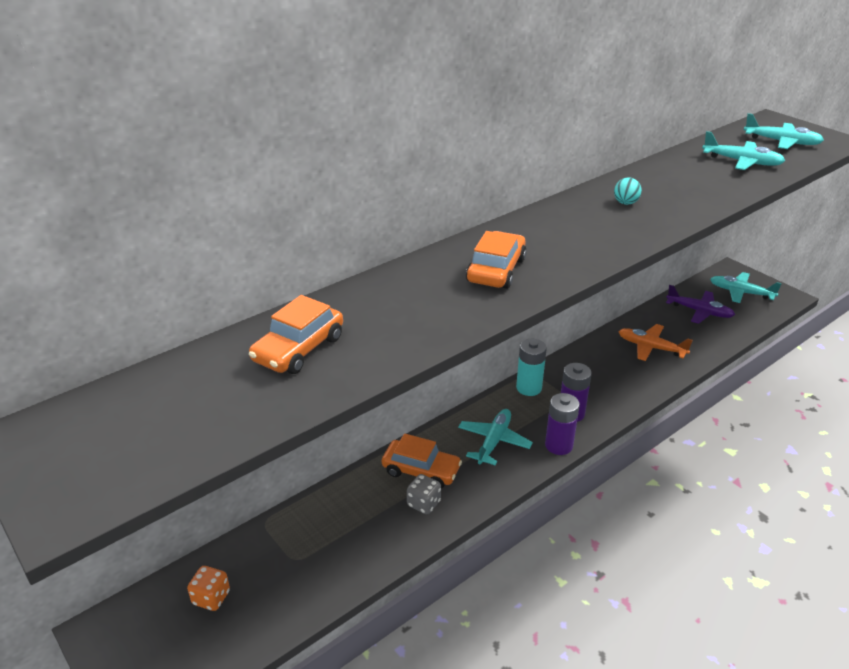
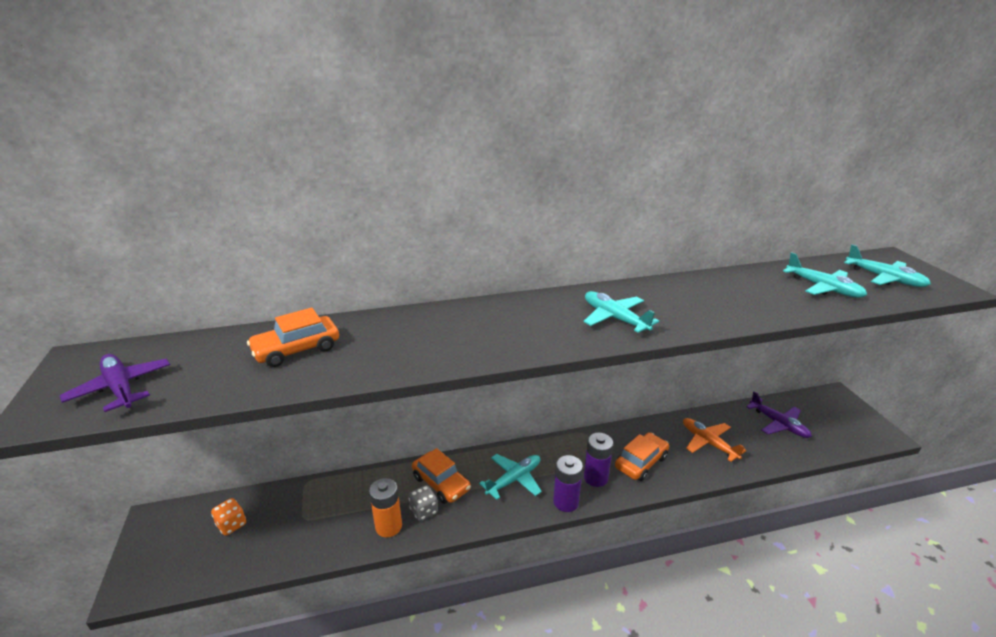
camera: 25 degrees right, 5 degrees down
orange car [466,231,527,289] -> orange car moved to [615,433,669,481]
turquoise battery [516,339,547,396] -> none
turquoise ball [614,177,642,205] -> none
turquoise plane [710,272,782,303] -> turquoise plane moved to [583,291,659,333]
none -> purple plane [60,354,170,412]
none -> orange battery [369,478,402,537]

